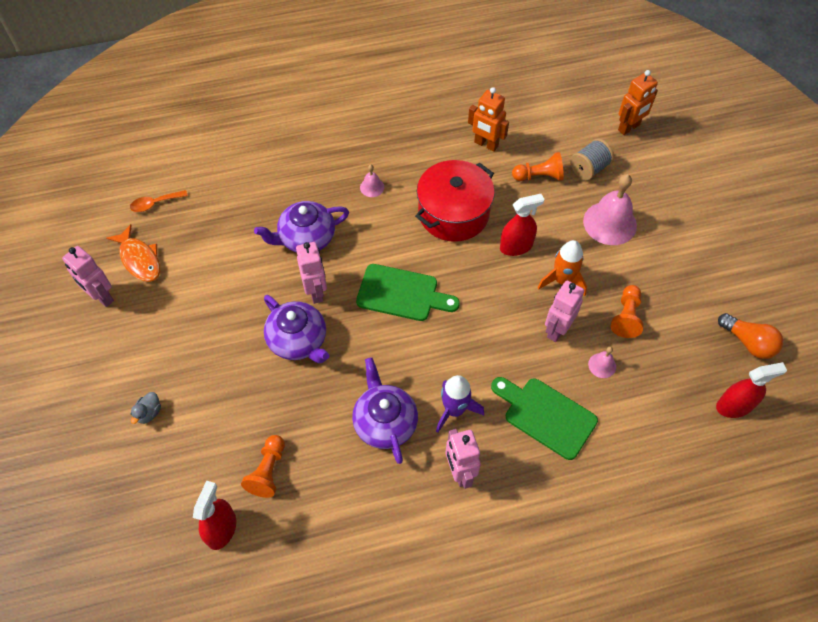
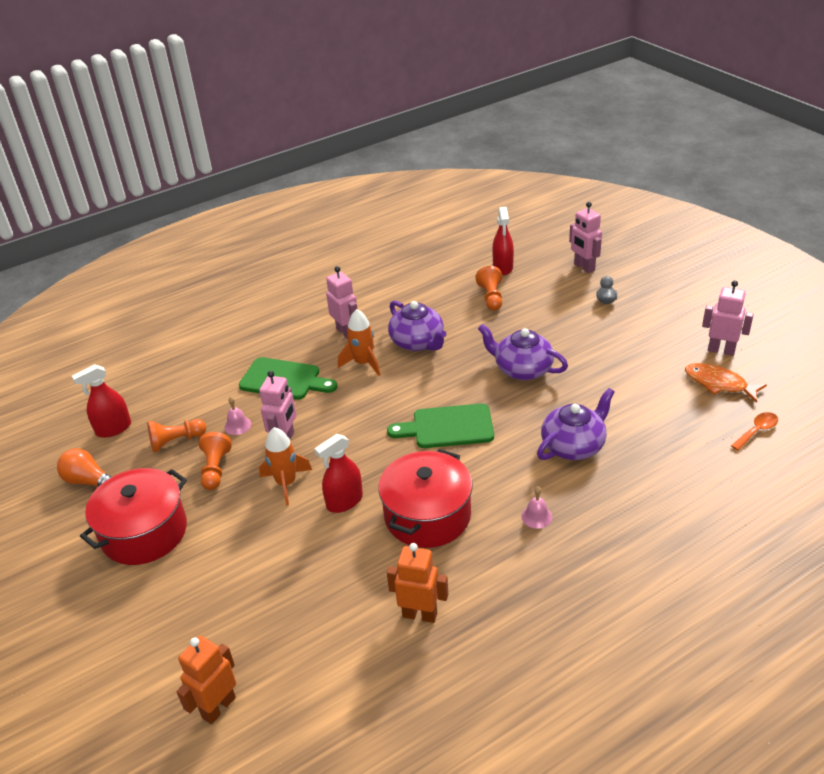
camera: 165 degrees right, 20 degrees down
pink robot [296,242,327,304] -> pink robot moved to [569,202,602,273]
purple rocket [436,375,484,433] -> orange rocket [338,309,380,376]
orange pawn [512,152,564,181] -> orange pawn moved to [147,419,206,452]
grey spool [570,138,614,180] -> none
pink bell [583,174,637,245] -> none
none -> red pot [80,468,187,565]

